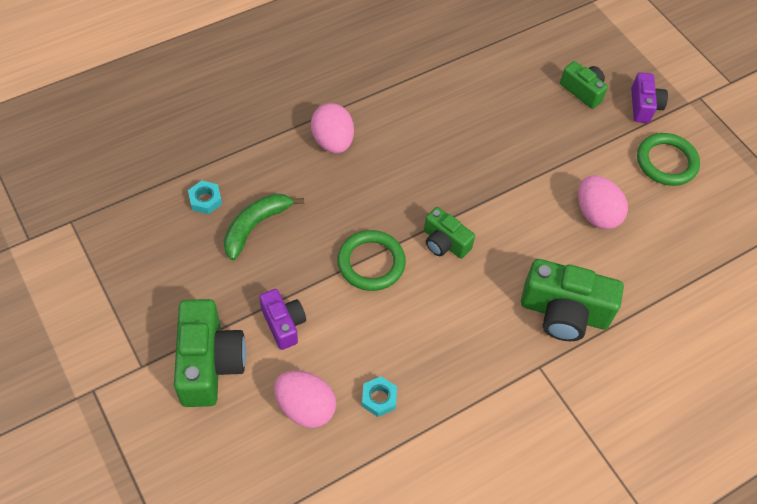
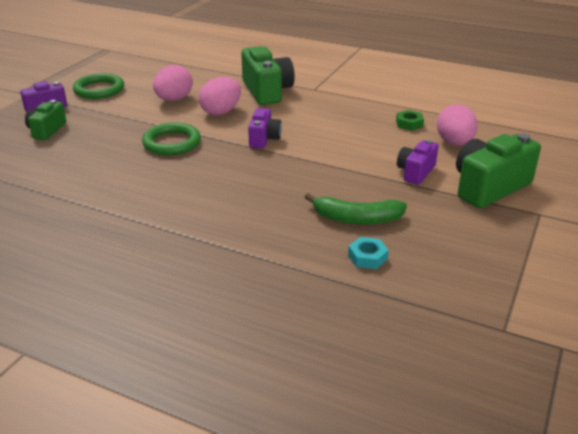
camera: 120 degrees left, 25 degrees down
pink egg [311,103,354,154] -> pink egg moved to [199,77,241,115]
green ring [337,230,406,291] -> green ring moved to [142,122,201,155]
turquoise nut [362,376,397,417] -> green nut [396,110,424,131]
green camera [424,207,475,258] -> purple camera [248,108,282,148]

